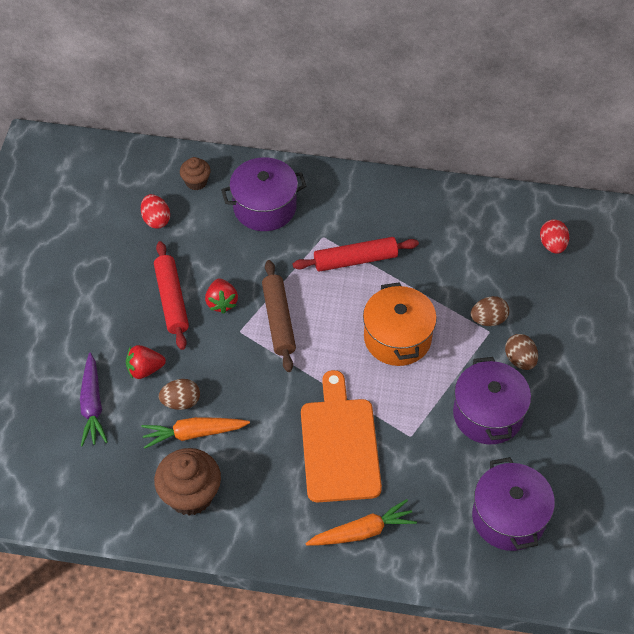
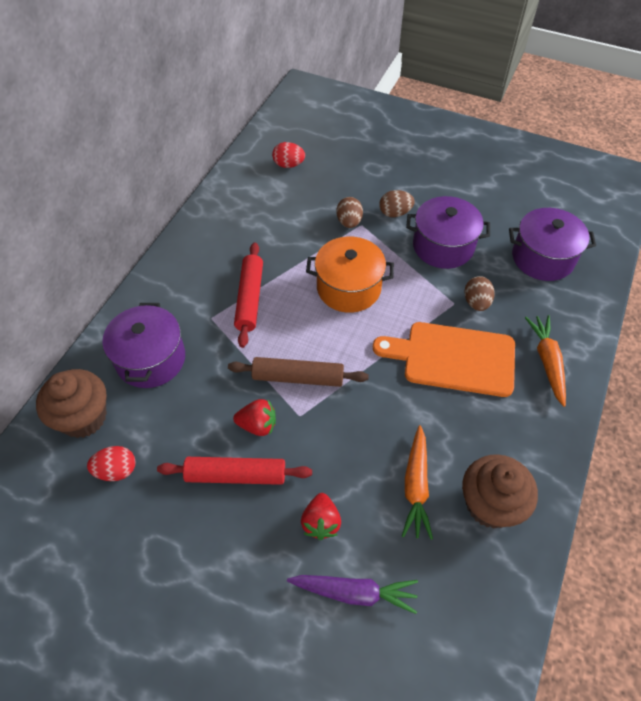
camera: 75 degrees left, 0 degrees up
brown egg [159,379,200,410] -> brown egg moved to [464,276,495,311]
brown cupcake [180,157,211,190] -> brown cupcake [36,369,107,438], size x1.82

